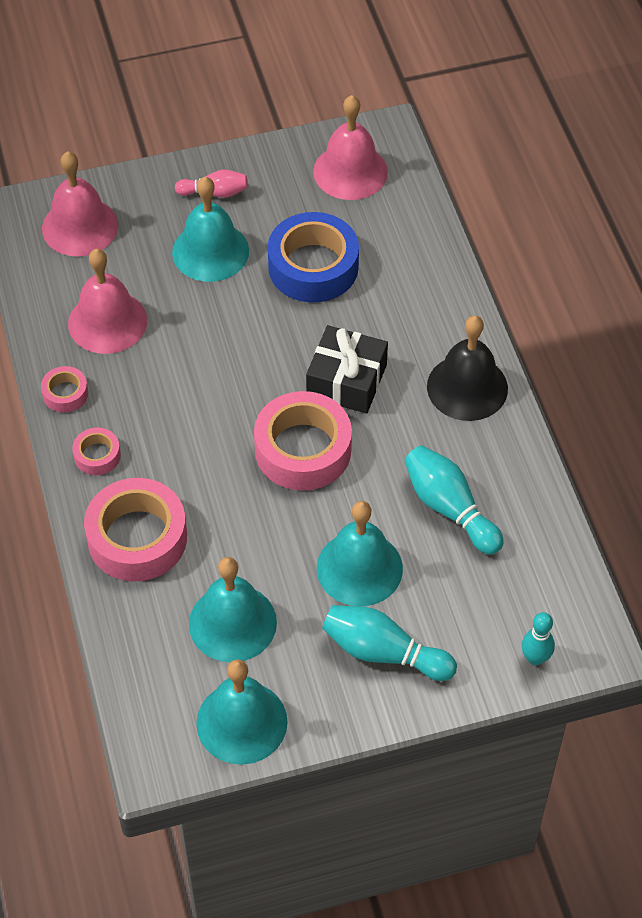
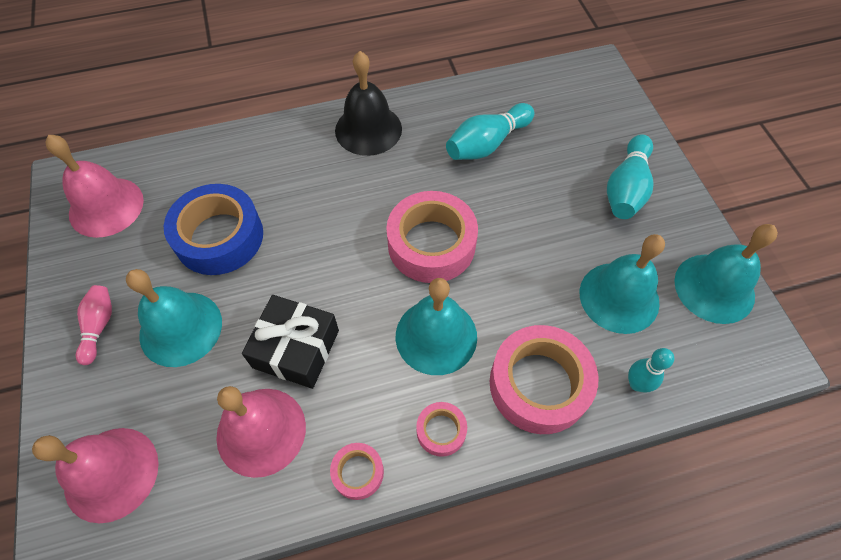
camera: 90 degrees left, 5 degrees up
black gift [306,325,388,414] -> black gift moved to [242,295,339,389]
turquoise bell [317,501,403,606] -> turquoise bell moved to [396,278,477,375]
turquoise bowling pin [522,612,555,665] -> turquoise bowling pin moved to [628,348,674,393]

